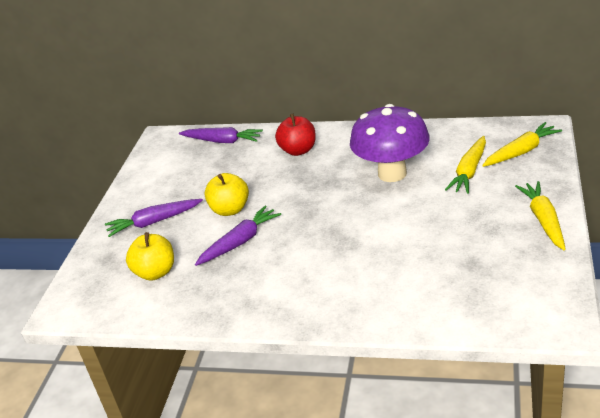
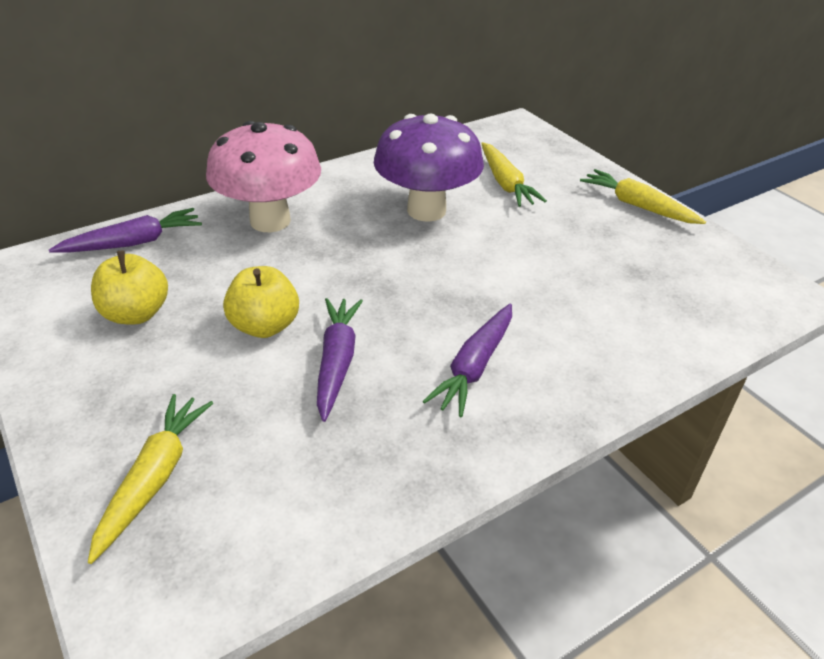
camera: 50 degrees left, 5 degrees up
purple carrot [105,199,203,237] -> purple carrot moved to [423,303,512,418]
yellow apple [126,232,174,280] -> yellow apple moved to [91,251,168,324]
red apple [275,114,316,156] -> pink mushroom [206,121,321,232]
yellow carrot [482,122,562,167] -> yellow carrot moved to [88,394,213,564]

